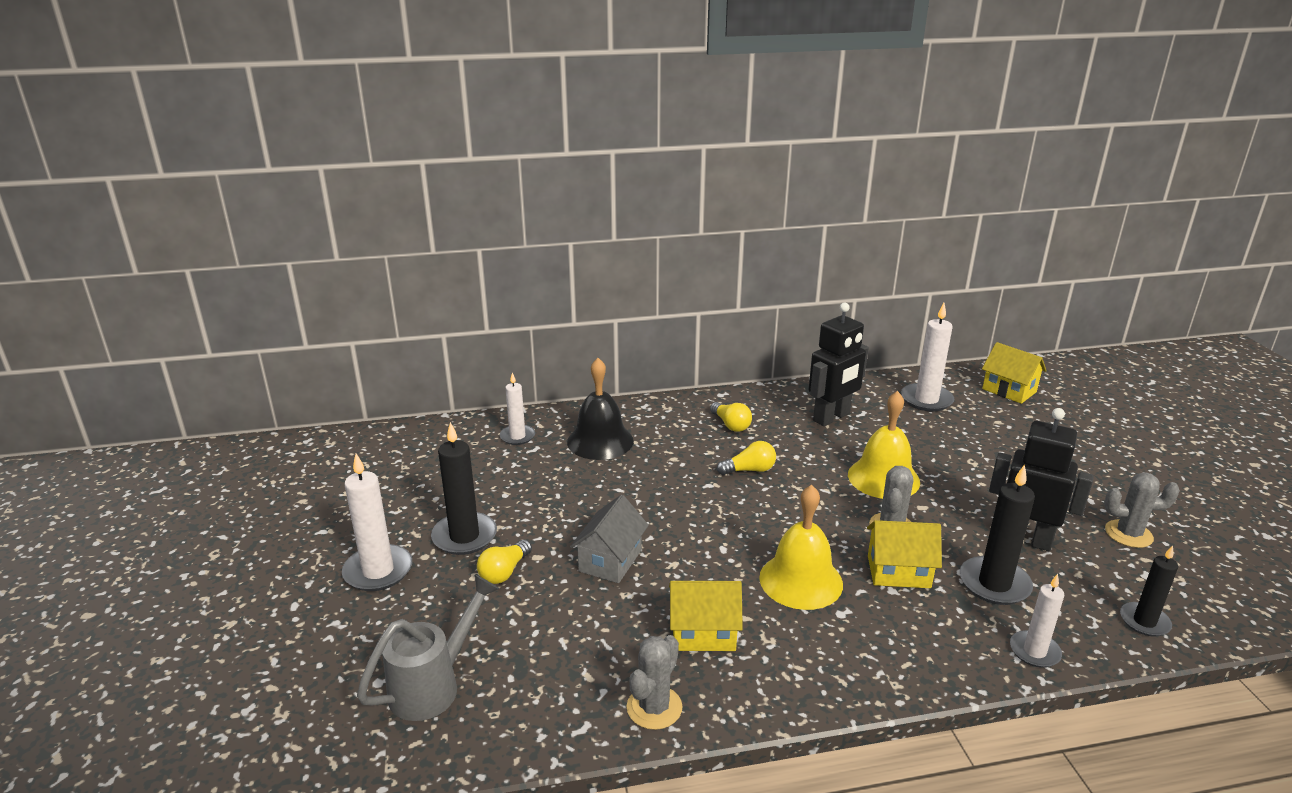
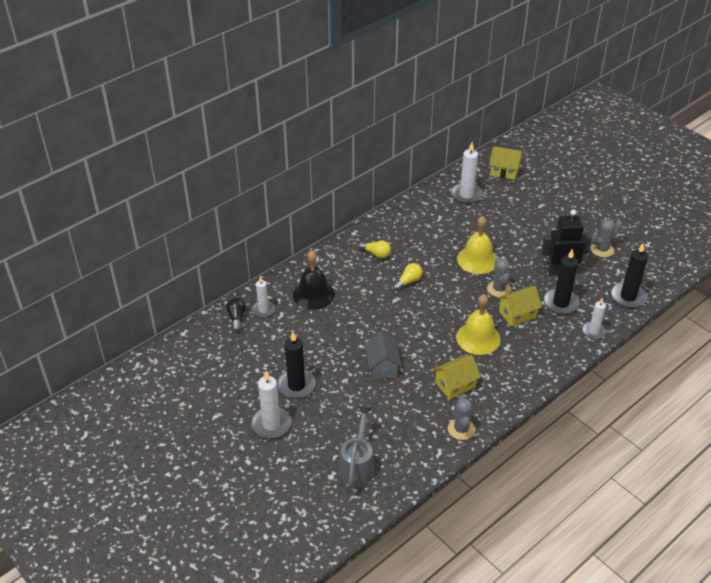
camera: 30 degrees left, 15 degrees up
yellow light bulb [477,540,532,584] -> none
black robot [809,303,869,426] -> none
black candle [1120,545,1178,637] -> black candle [611,243,648,308], size x1.56
none -> black light bulb [226,297,246,332]

